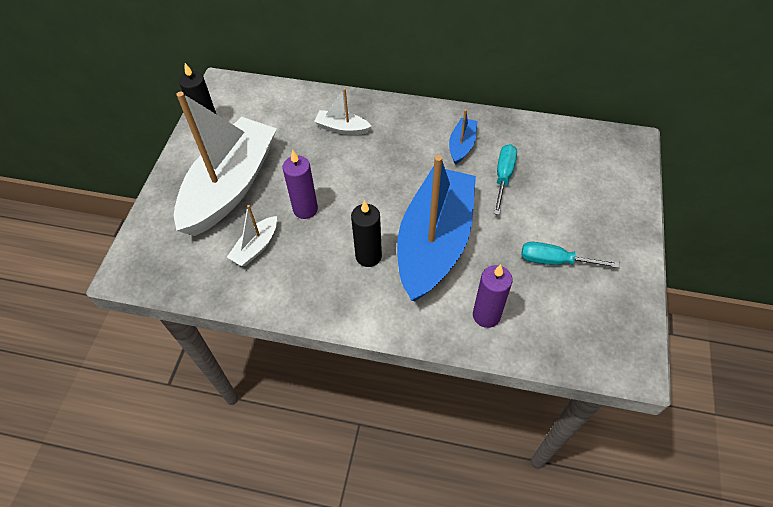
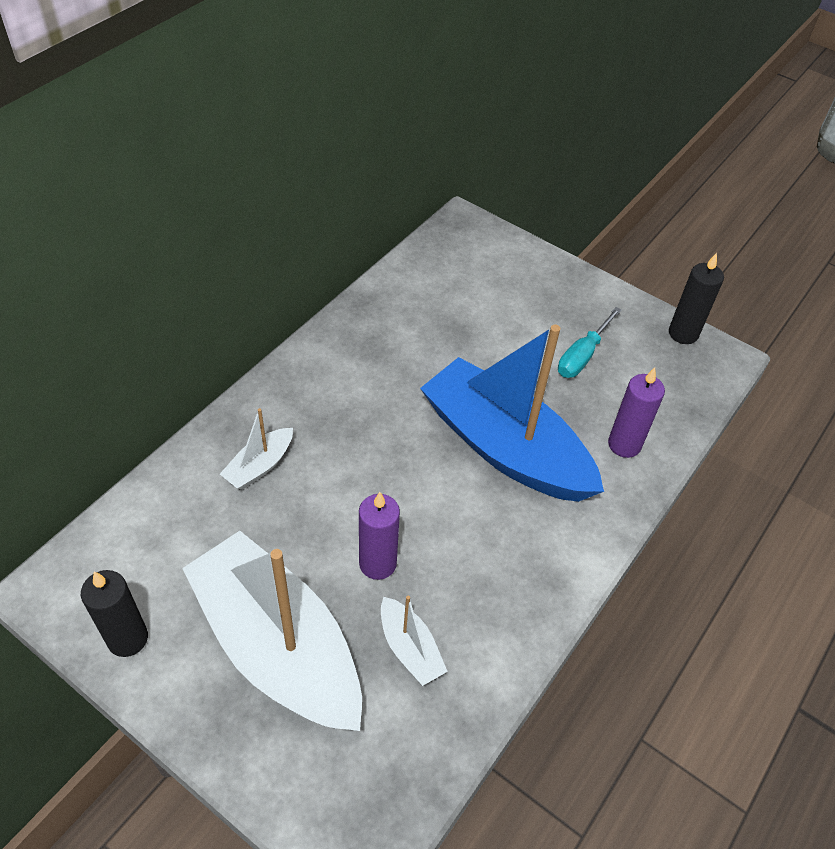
camera: 70 degrees left, 5 degrees down
black candle [351,200,382,267] -> black candle moved to [669,253,724,344]
blue boat [449,109,477,165] -> none
turquoise screwdriver [494,144,517,215] -> none

